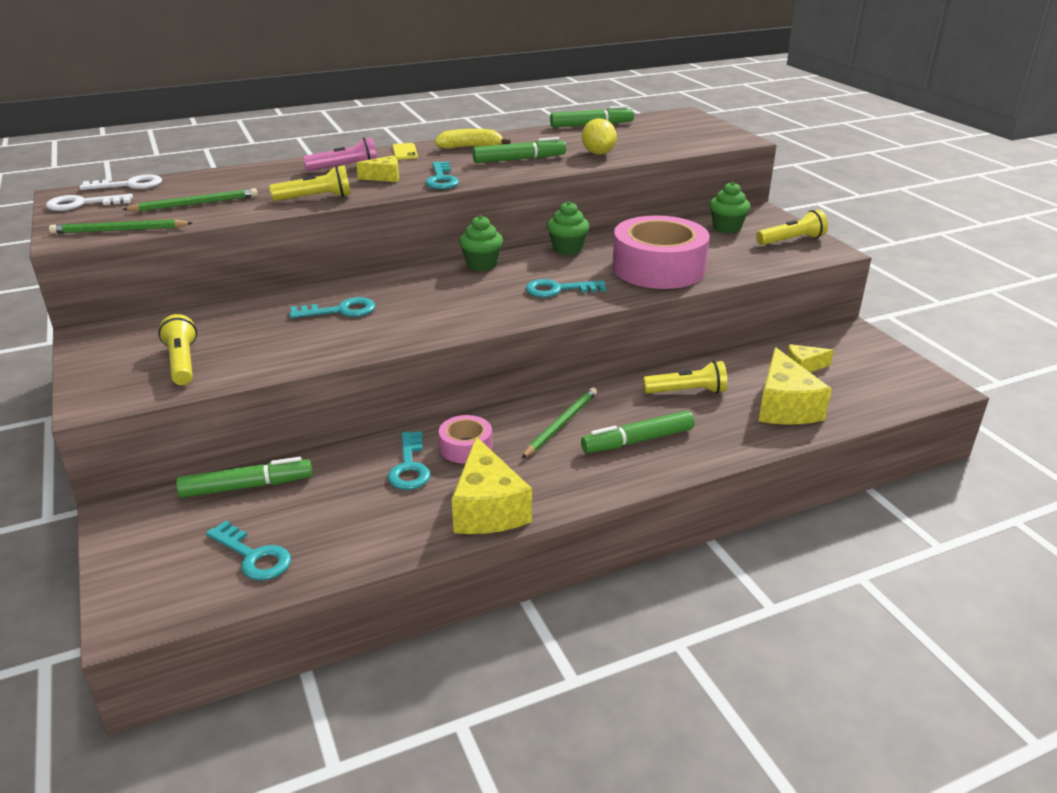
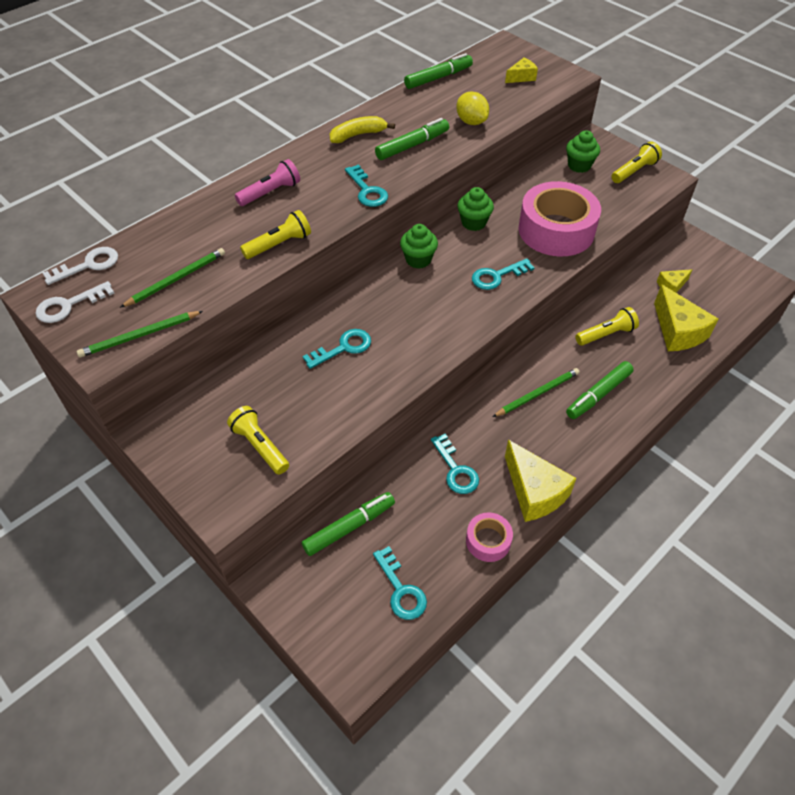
camera: 20 degrees left, 20 degrees up
turquoise key [206,521,291,581] -> turquoise key turned 45 degrees clockwise [373,546,427,620]
yellow cheese [356,155,399,182] -> yellow cheese moved to [505,58,538,83]
yellow phone [392,143,418,160] -> none
pink tape [439,415,492,463] -> pink tape moved to [466,512,513,562]
green pencil [522,387,597,458] -> green pencil turned 45 degrees clockwise [493,368,580,417]

